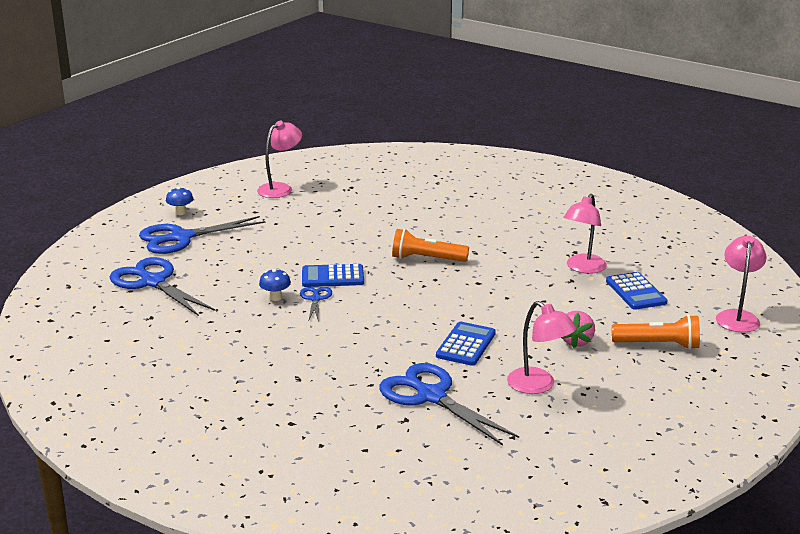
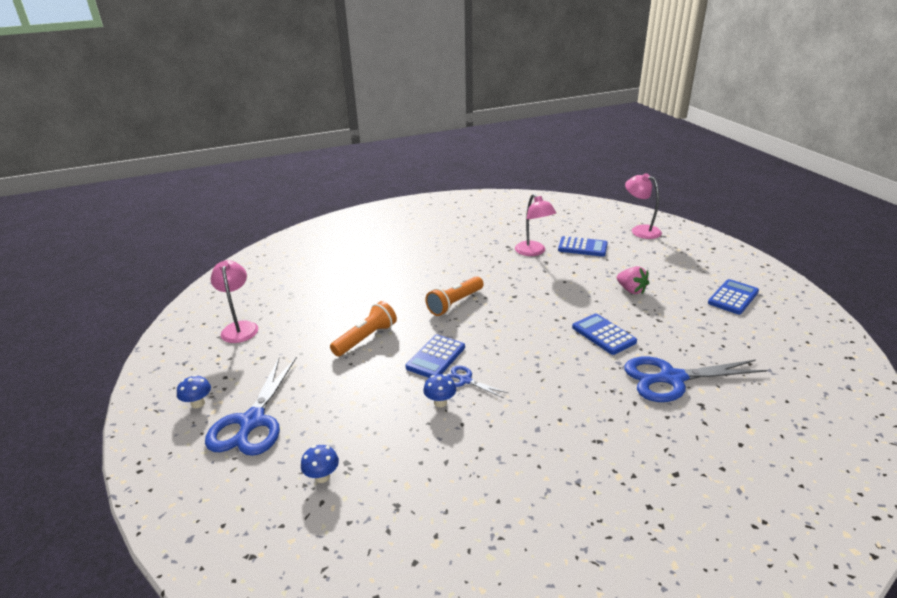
camera: 55 degrees left, 5 degrees up
blue scissors [110,257,215,316] -> blue mushroom [301,445,339,483]
pink lamp [507,301,577,394] -> none
orange flashlight [612,314,700,350] -> orange flashlight moved to [330,301,397,356]
none -> blue calculator [708,279,759,315]

